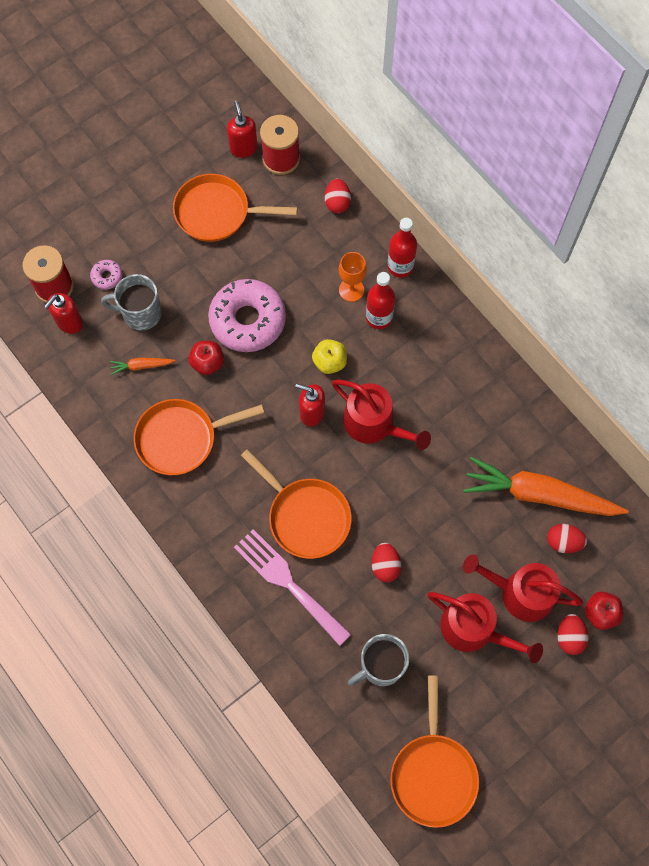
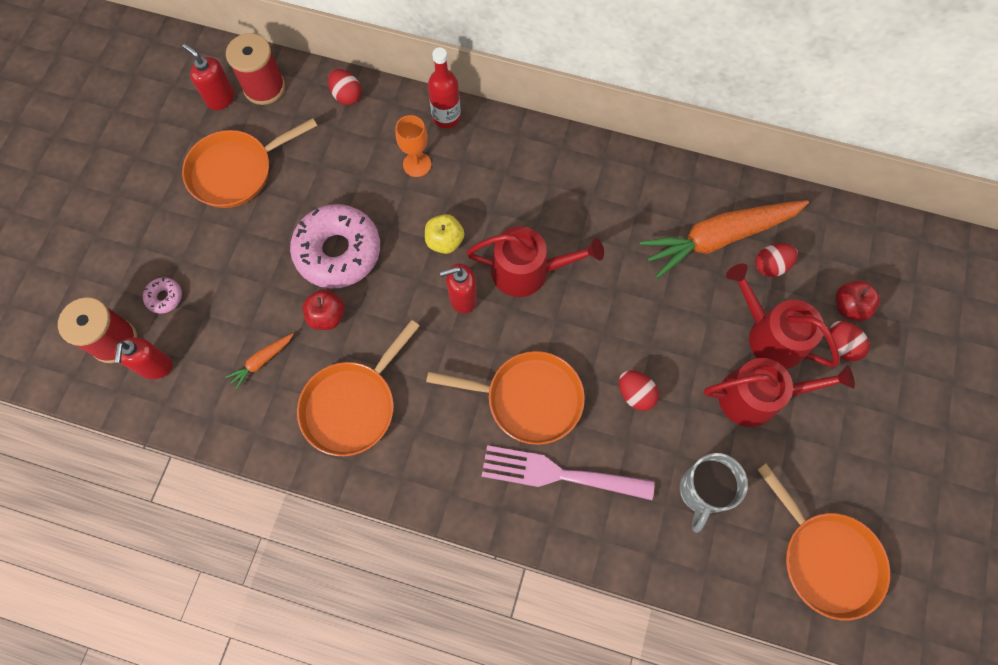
camera: 35 degrees left, 0 degrees up
grey mug [101,274,162,331] -> none
red bottle [366,272,395,329] -> none
red watering can [463,554,583,622] -> red watering can turned 60 degrees clockwise [726,264,840,369]

